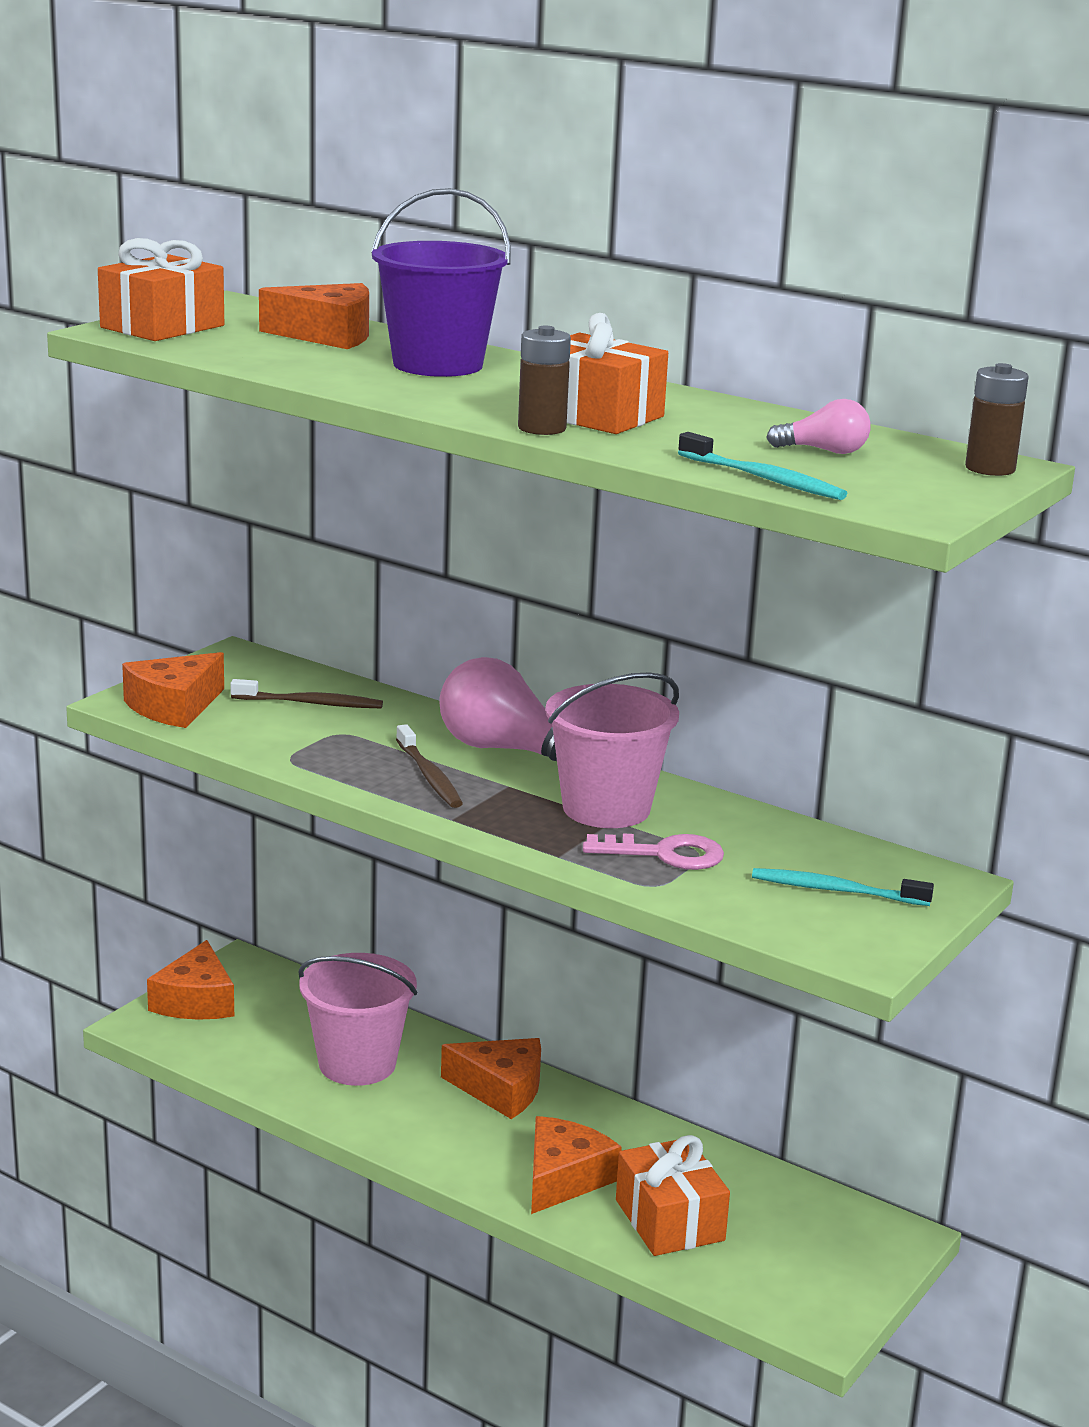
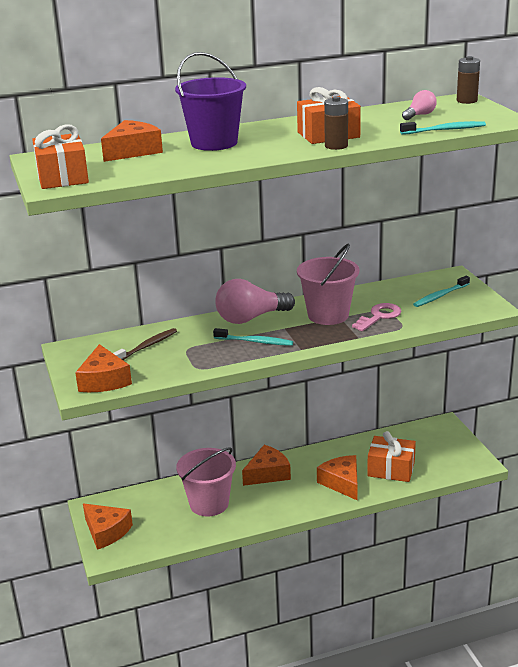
camera: 50 degrees left, 5 degrees up
brown toothbrush [396,724,463,808] -> turquoise toothbrush [213,328,293,346]

